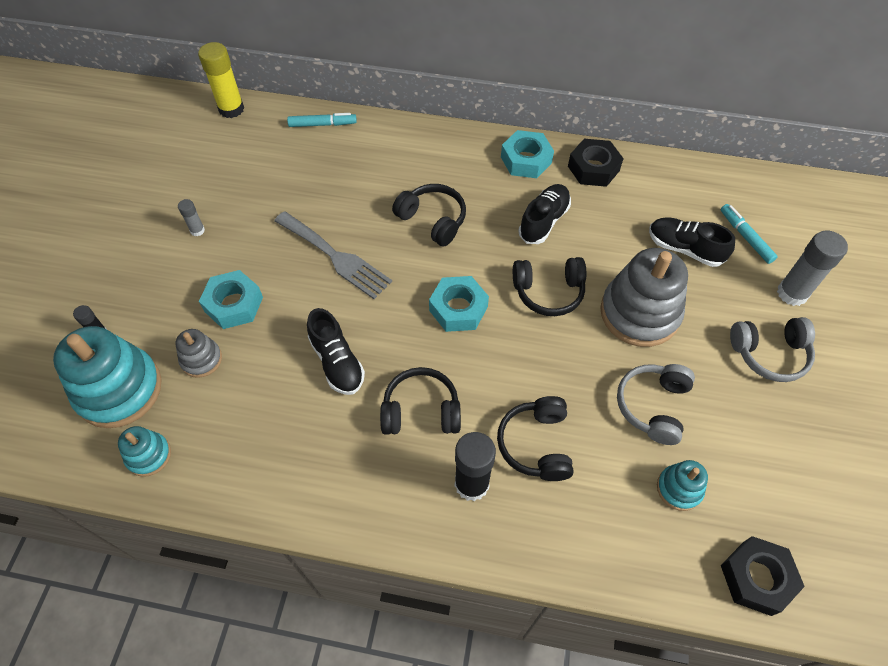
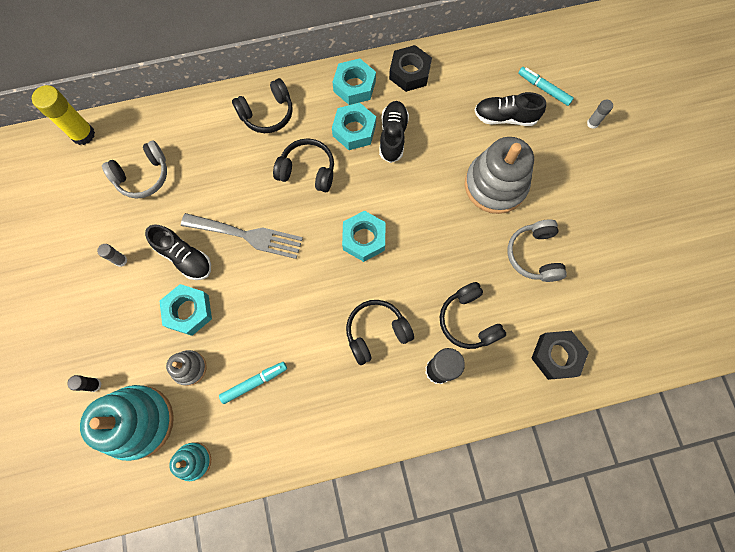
camera: 25 degrees left, 15 degrees up
turquoise marker [287,113,357,127] -> turquoise marker moved to [219,362,287,404]
black shoe [307,308,365,395] -> black shoe moved to [145,225,211,280]
black headphones [513,257,586,316] -> black headphones moved to [232,78,293,133]
turquoise stacking toy [657,460,708,511] -> none
black nut [721,536,805,616] -> black nut moved to [531,331,589,380]
grey headphones [730,317,815,382] -> grey headphones moved to [102,140,167,198]
grey glue stick [777,231,848,306] -> grey glue stick [587,99,613,129], size x0.51
none -> turquoise nut [332,103,376,150]

